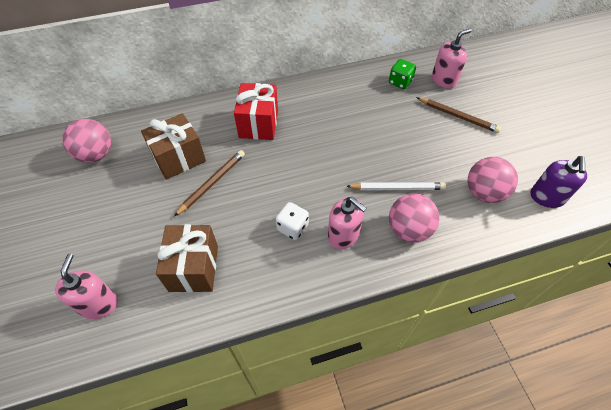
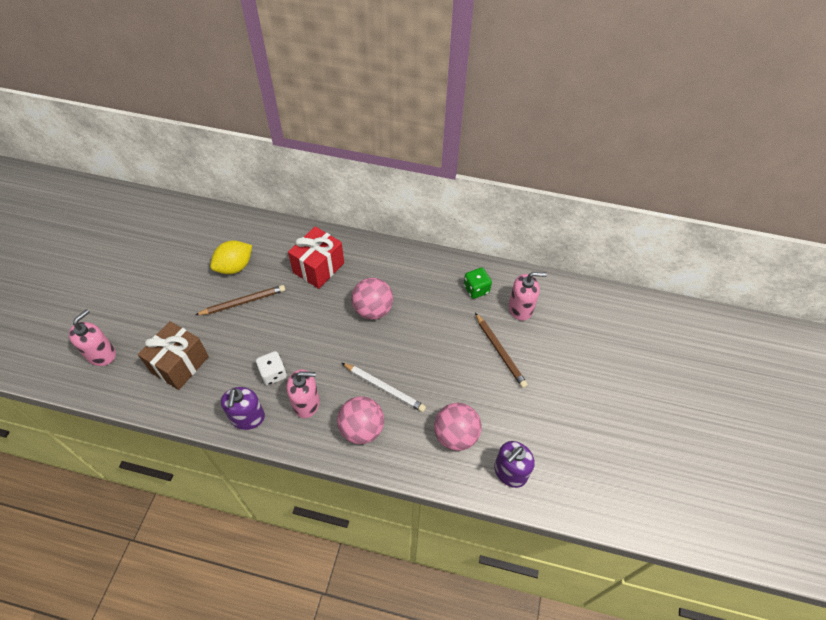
camera: 30 degrees right, 0 degrees up
pink ball [62,119,111,163] -> pink ball moved to [351,278,393,320]
brown gift [141,113,206,180] -> yellow lemon [210,240,252,274]
pink soap dispenser [328,197,367,249] -> pink soap dispenser turned 75 degrees counterclockwise [287,369,320,418]
none -> purple soap dispenser [221,387,265,430]

